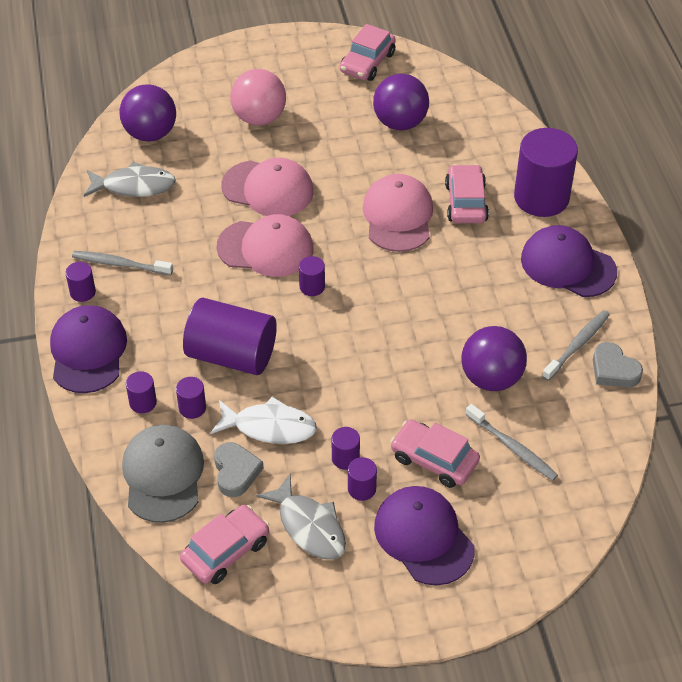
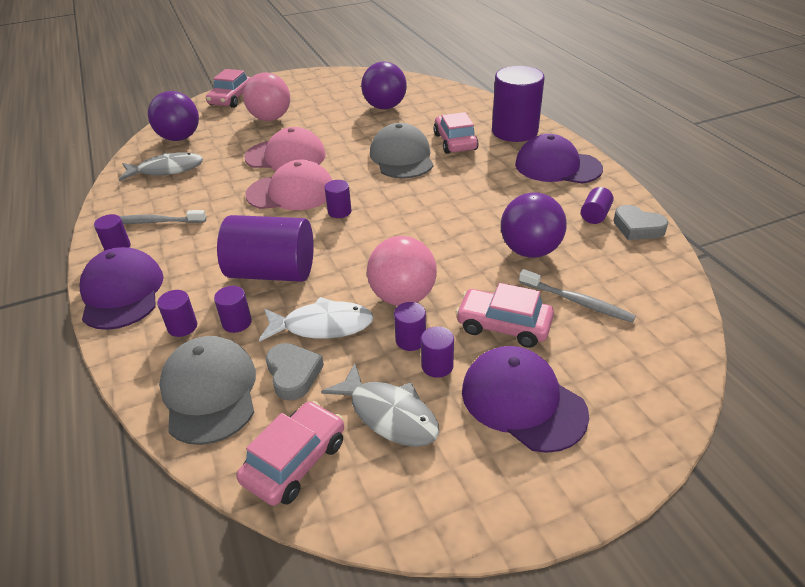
camera: 10 degrees left, 10 degrees down
pink car [340,24,396,81] -> pink car moved to [206,69,250,108]
pink cap [362,174,433,252] -> grey cap [370,123,434,179]
grey toothbrush [542,310,610,381] -> purple cylinder [581,187,614,224]
none -> pink ball [367,236,437,306]

